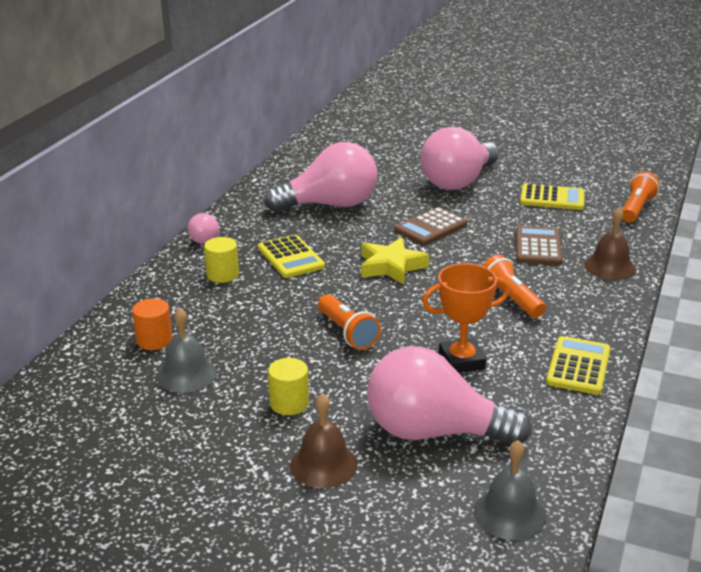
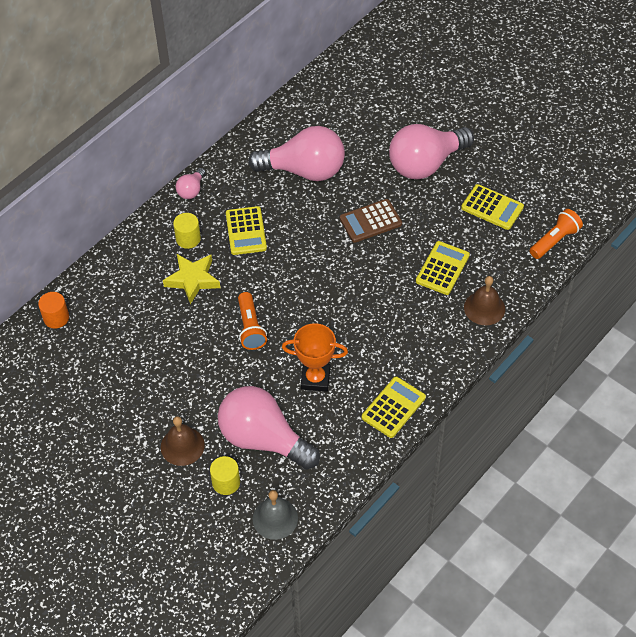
camera: 20 degrees right, 25 degrees up
orange cylinder [132,298,172,350] -> orange cylinder moved to [38,292,69,329]
grey bell [156,308,217,393] -> none
yellow cylinder [268,358,309,415] -> yellow cylinder moved to [210,456,240,495]
yellow star [361,237,429,285] -> yellow star moved to [163,254,220,304]
orange flashlight [482,255,546,318] -> none
brown calculator [516,226,563,265] -> yellow calculator [416,241,470,295]

